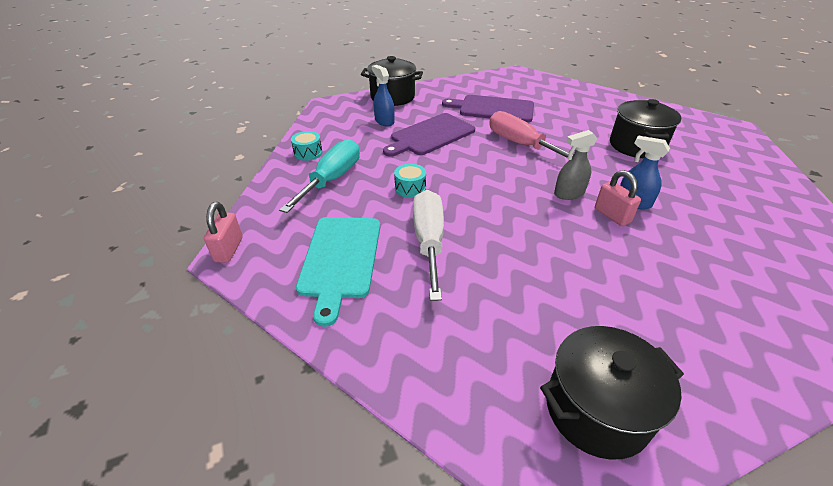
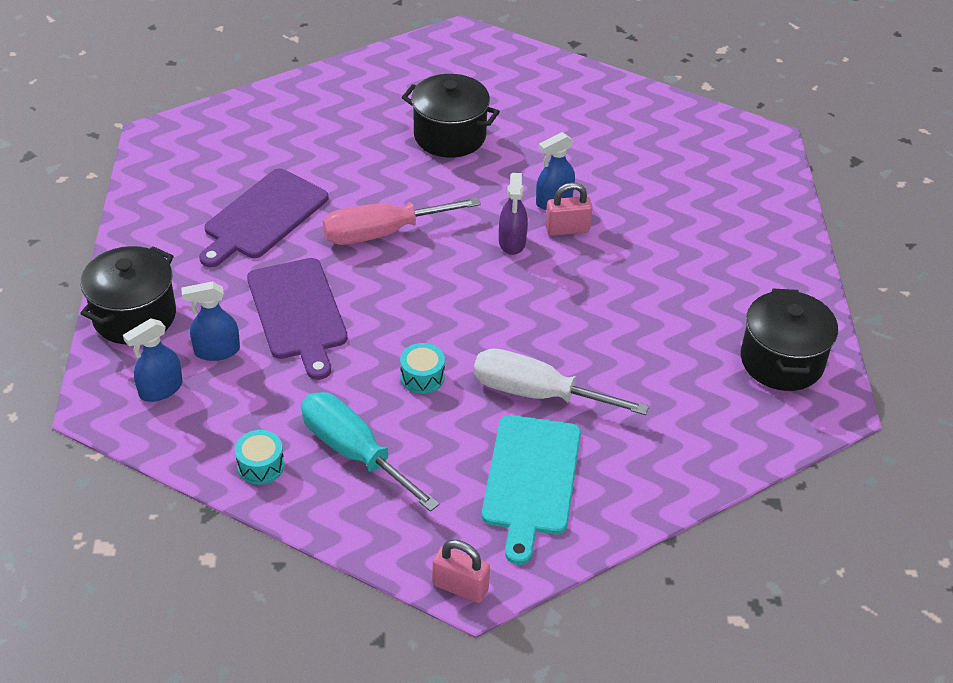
camera: 70 degrees left, 5 degrees up
turquoise cutting board [296,217,380,327] -> turquoise cutting board turned 75 degrees clockwise [482,415,581,565]
grey spray bottle [554,130,597,200] -> purple spray bottle [499,173,528,255]
none -> blue spray bottle [123,318,183,402]

